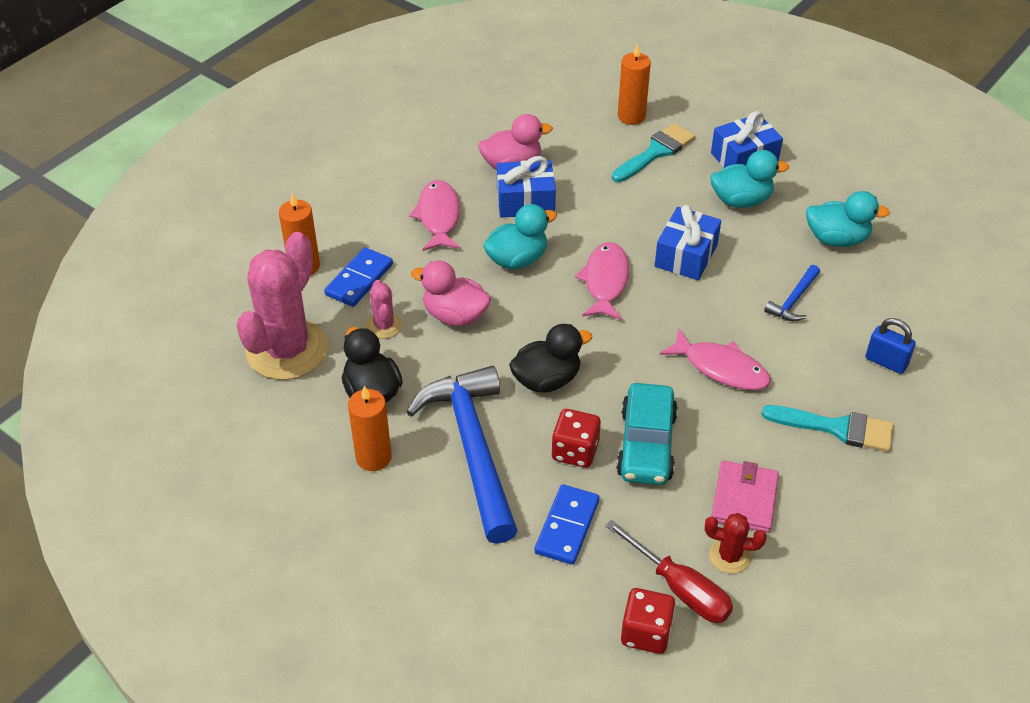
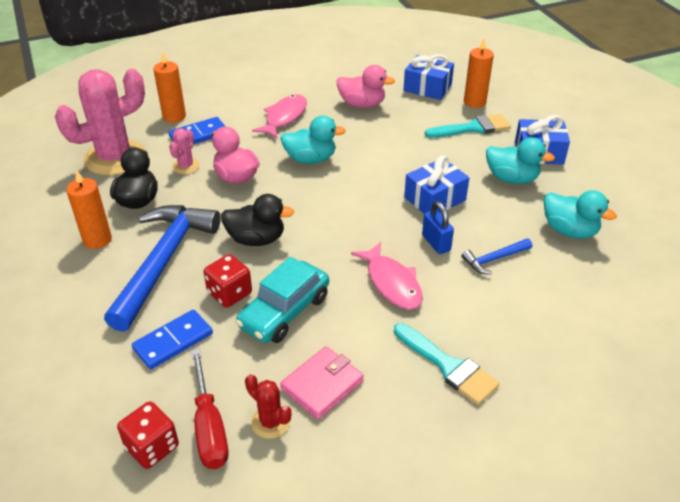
camera: 30 degrees right, 5 degrees down
blue gift [497,156,556,218] -> blue gift moved to [403,54,454,100]
pink fish [575,242,629,320] -> none
blue padlock [866,318,916,374] -> blue padlock moved to [422,201,454,254]

